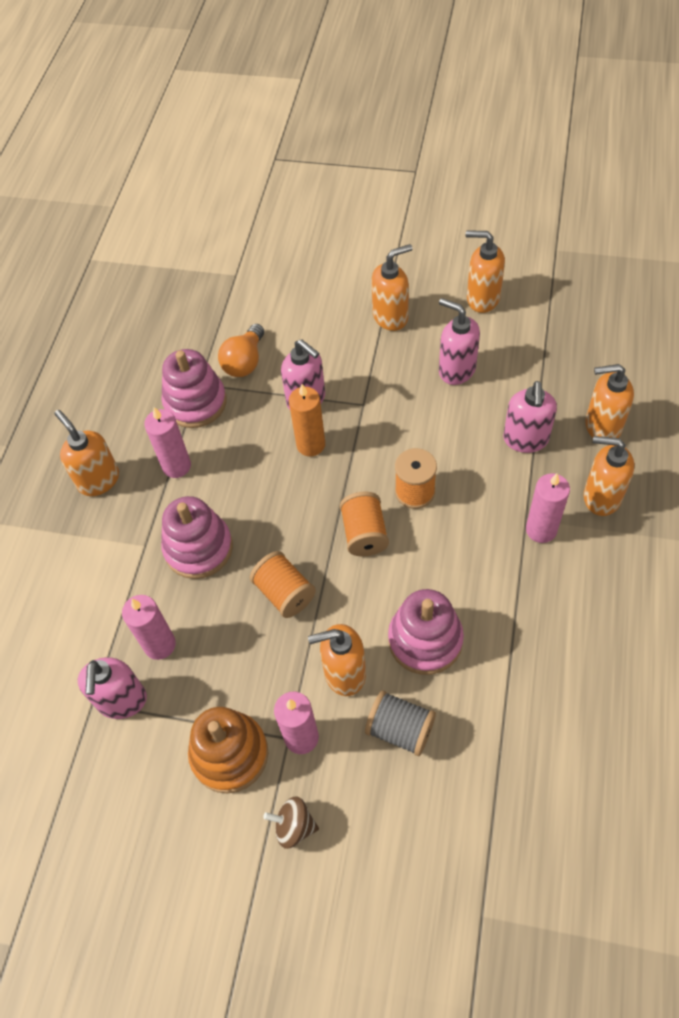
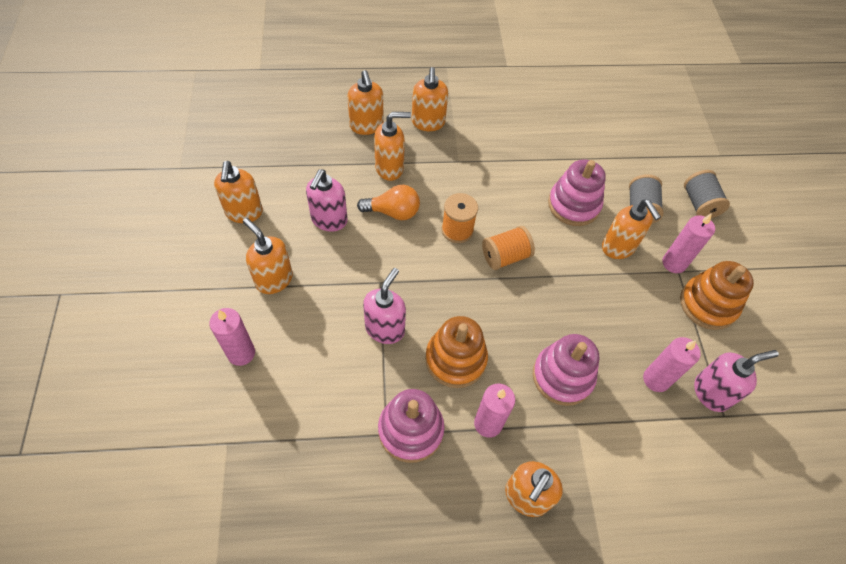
camera: 115 degrees left, 0 degrees up
orange light bulb [218,324,264,377] -> orange light bulb moved to [357,185,420,220]
orange spool [250,551,316,618] -> none
brown spinning top [263,796,319,849] -> none
orange candle [289,384,325,456] -> none
pink soap dispenser [503,381,557,453] -> orange soap dispenser [374,112,411,181]
pink candle [526,473,570,543] -> pink candle moved to [209,308,255,366]
none -> orange stacking toy [425,316,488,388]
none -> grey spool [684,170,730,218]

